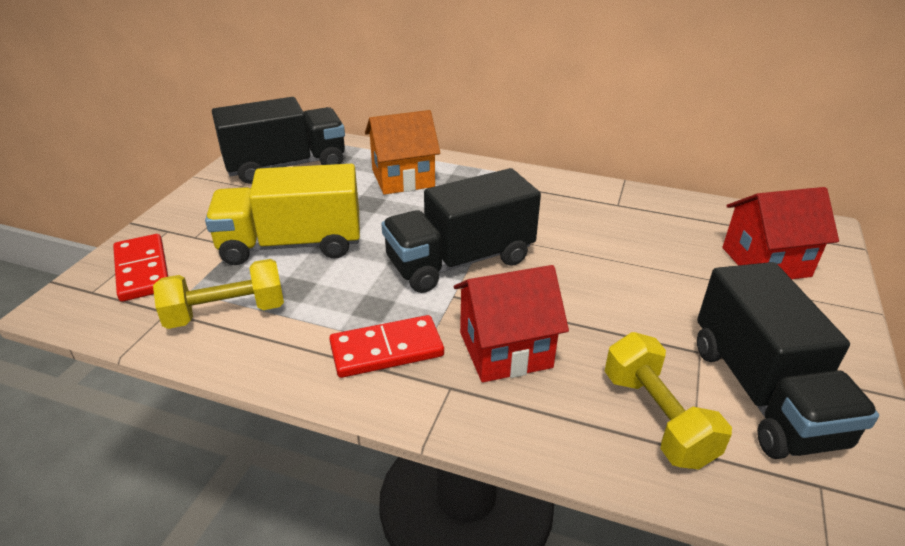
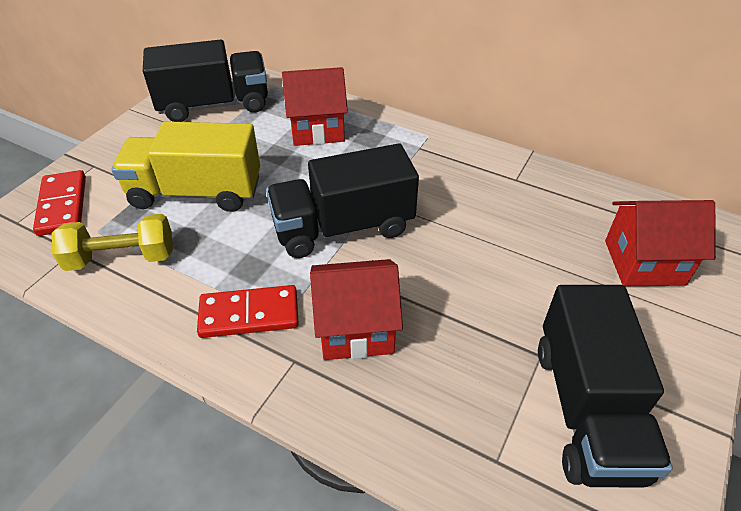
camera: 10 degrees right, 10 degrees up
orange house [365,110,440,195] -> red house [282,67,348,146]
yellow dumbbell [605,332,732,469] -> none

